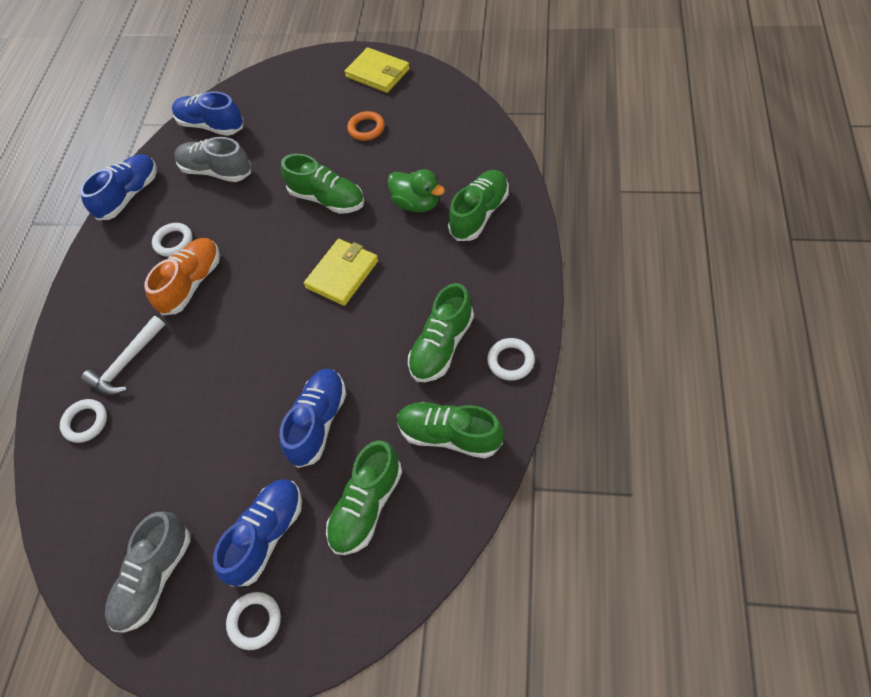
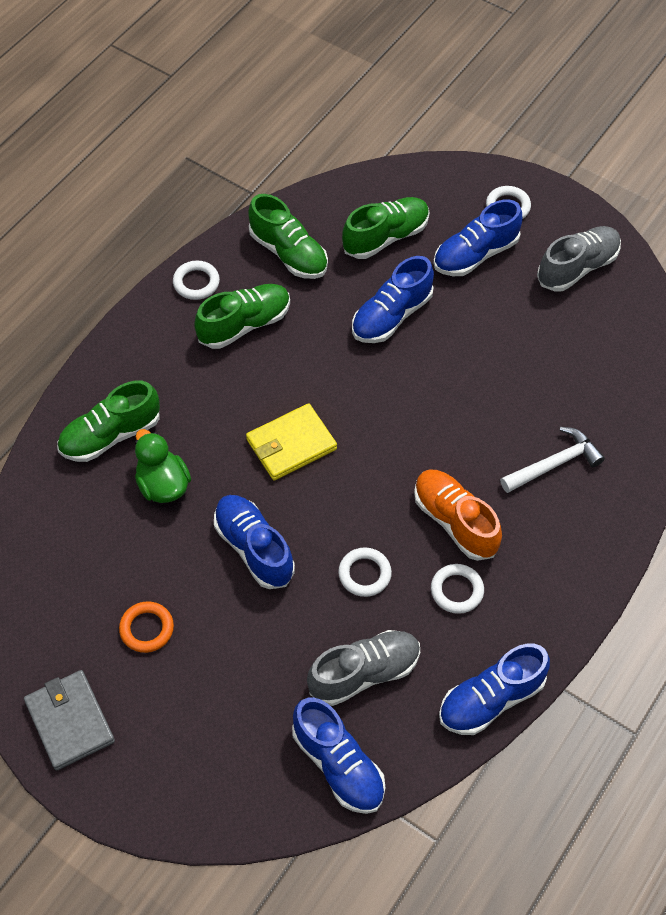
camera: 160 degrees left, 0 degrees up
white ring [60,399,107,443] -> white ring moved to [338,547,392,597]
orange shoe [144,238,220,315] -> orange shoe turned 90 degrees clockwise [414,470,502,561]
grey shoe [174,137,251,182] -> grey shoe turned 75 degrees counterclockwise [307,630,420,706]
green shoe [281,154,364,214] -> blue shoe [214,495,295,589]
yellow wallet [344,47,410,93] -> grey wallet [24,670,115,771]

